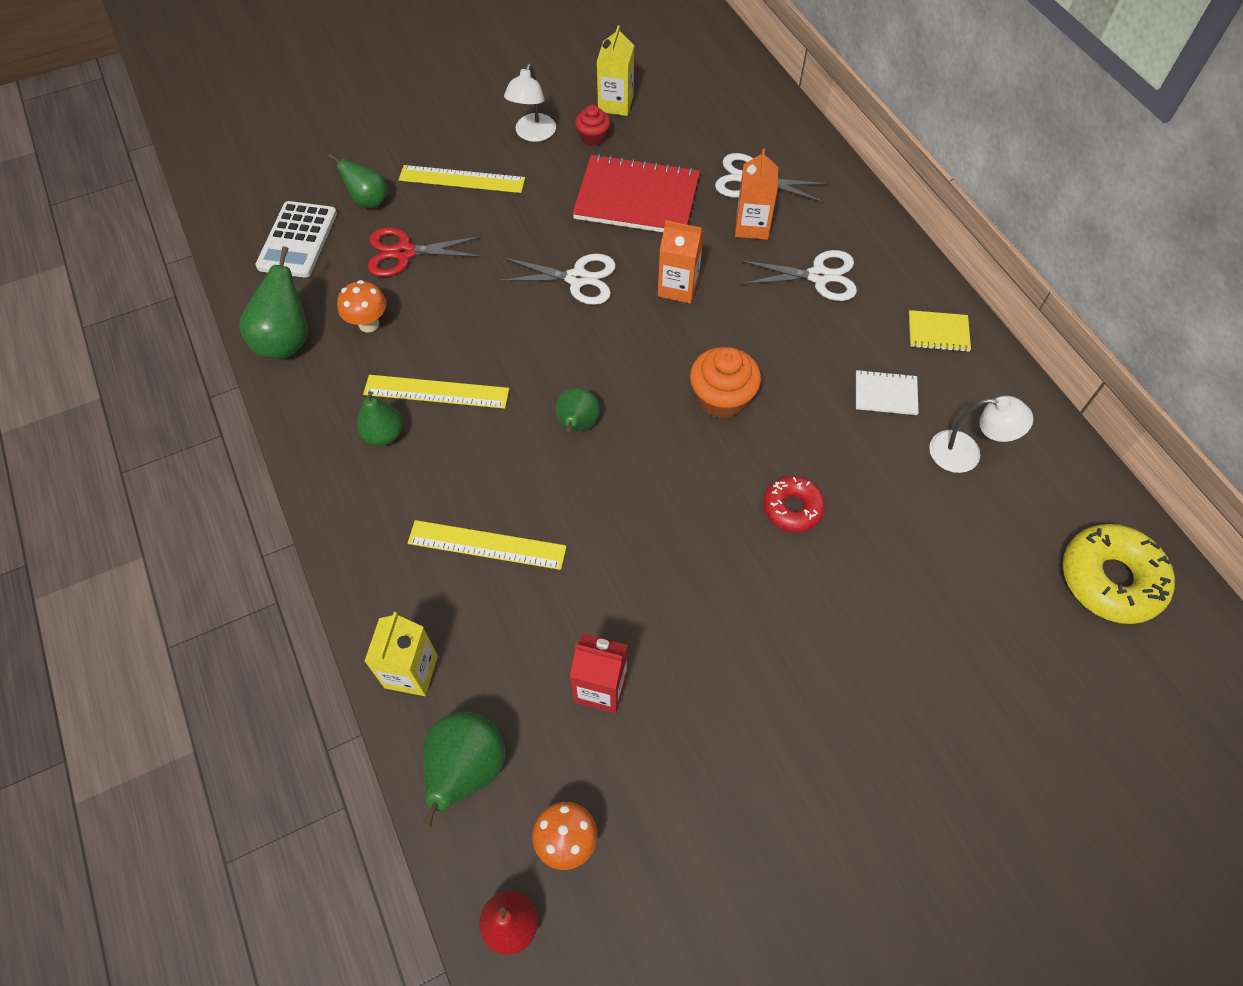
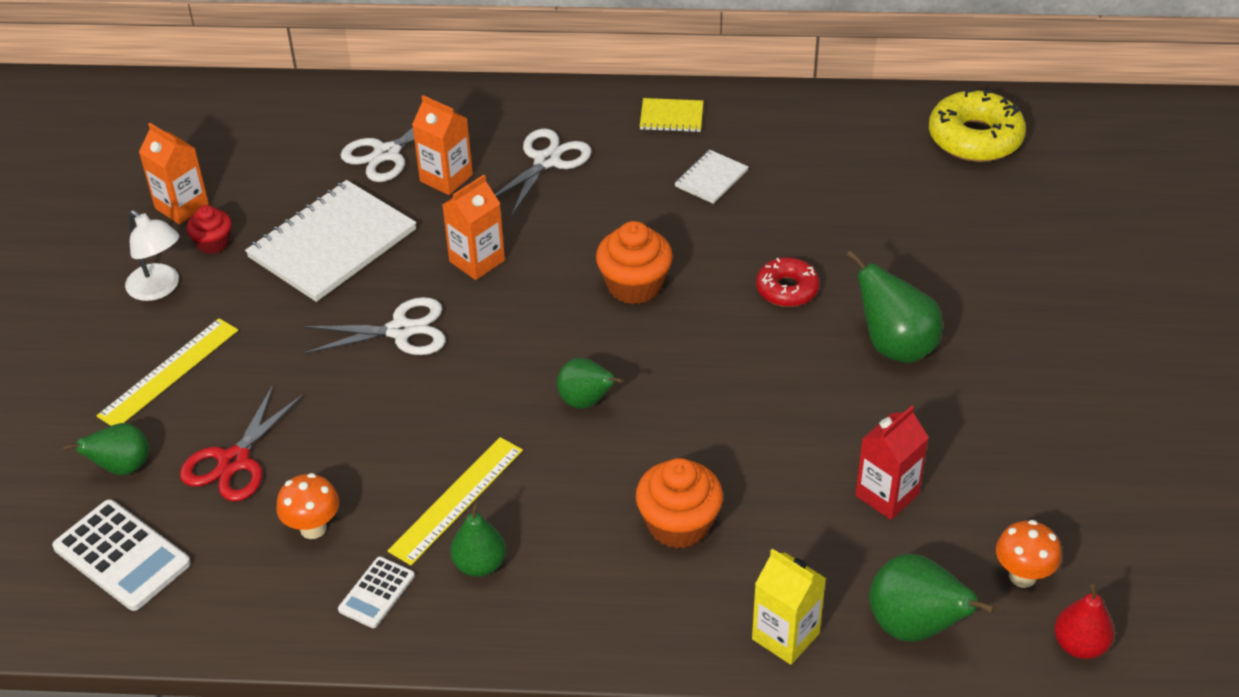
camera: 60 degrees left, 15 degrees down
green pear [239,246,308,359] -> green pear moved to [846,250,943,363]
yellow ruler [408,520,567,570] -> orange cupcake [635,458,723,549]
white scissors [497,254,616,305] -> white scissors turned 45 degrees clockwise [303,297,446,355]
red notebook [572,154,700,232] -> white notebook [245,180,416,302]
yellow carton [597,25,634,116] -> orange carton [139,123,209,224]
yellow notebook [909,310,971,352] -> yellow notebook turned 60 degrees clockwise [640,98,703,132]
white lamp [929,396,1033,473] -> none
none -> white calculator [338,557,415,628]

